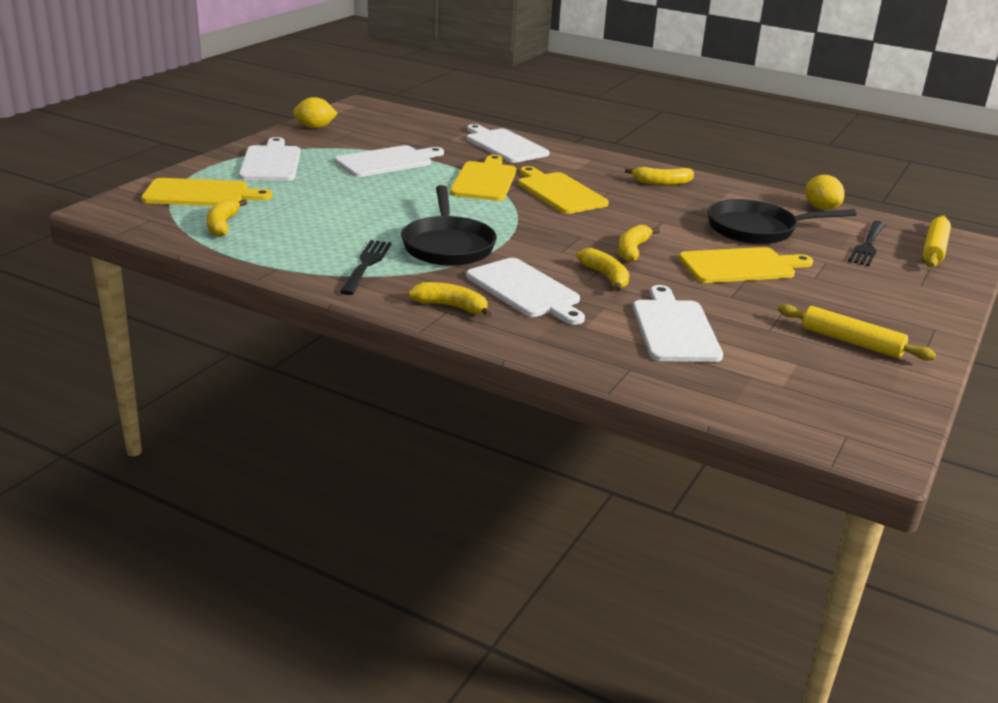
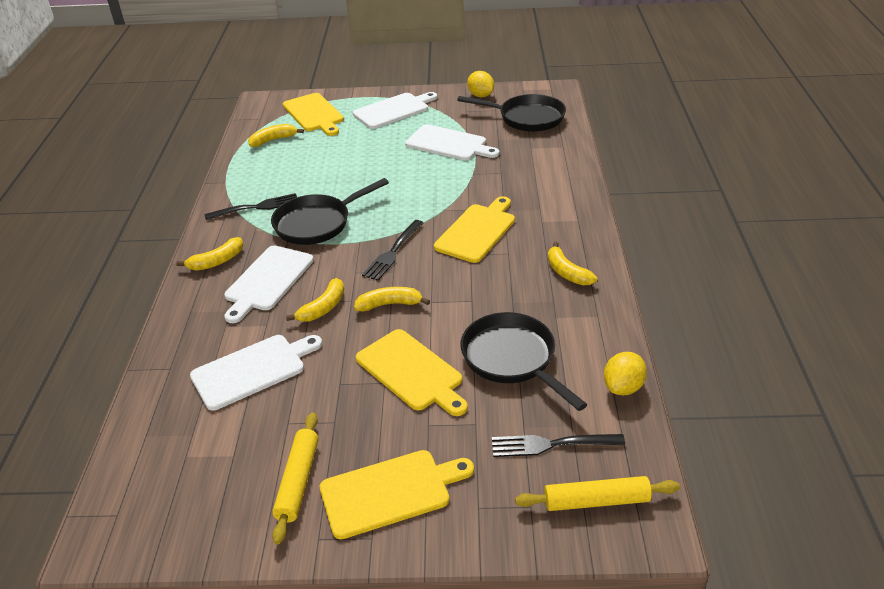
camera: 65 degrees right, 10 degrees up
yellow banana [408,282,492,318] -> yellow banana turned 60 degrees clockwise [176,237,243,271]
yellow cutting board [450,155,516,201] -> yellow cutting board moved to [320,450,474,539]
white cutting board [467,124,550,163] -> none
none -> black fork [362,220,423,281]
none -> black pan [457,94,566,132]

